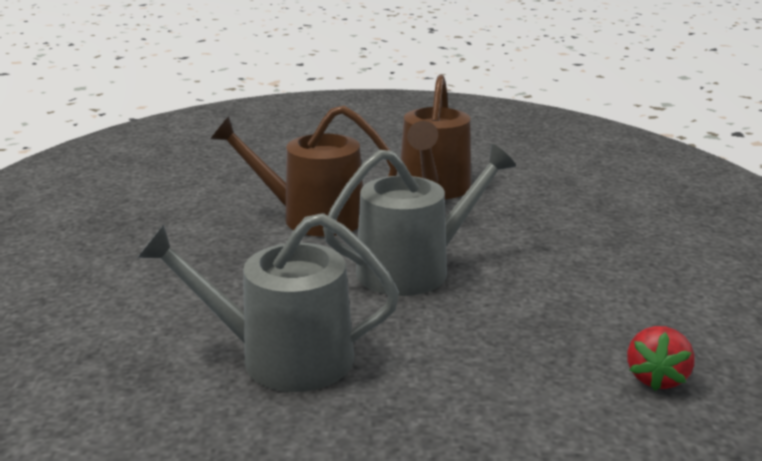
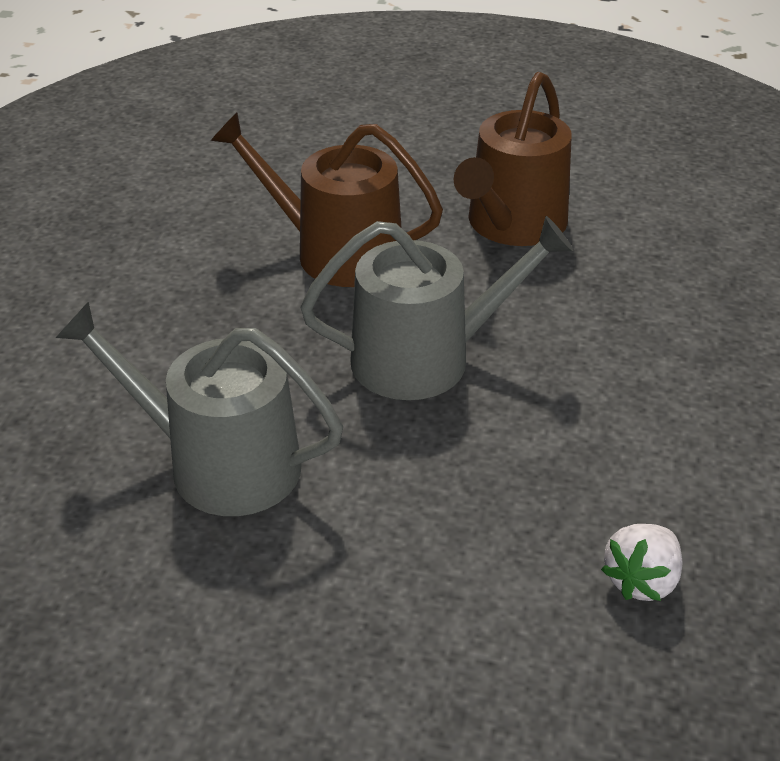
camera: 15 degrees right, 15 degrees up
red strawberry [627,326,694,391] -> white strawberry [601,524,682,601]

